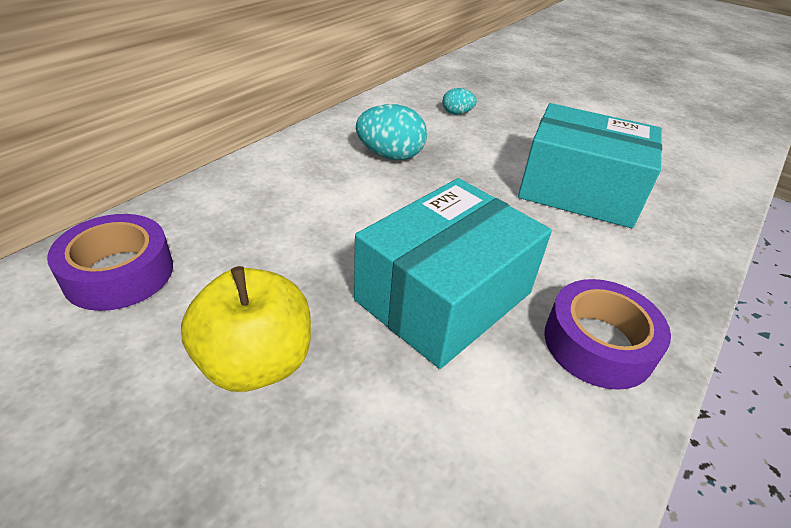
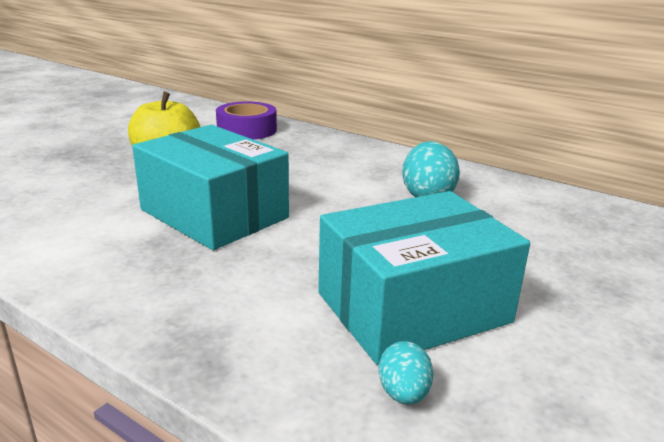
camera: 90 degrees right, 15 degrees down
turquoise egg [442,88,477,114] -> turquoise egg moved to [378,341,433,405]
turquoise box [518,103,662,228] -> turquoise box turned 45 degrees clockwise [318,191,530,365]
purple tape [544,279,671,390] -> none

